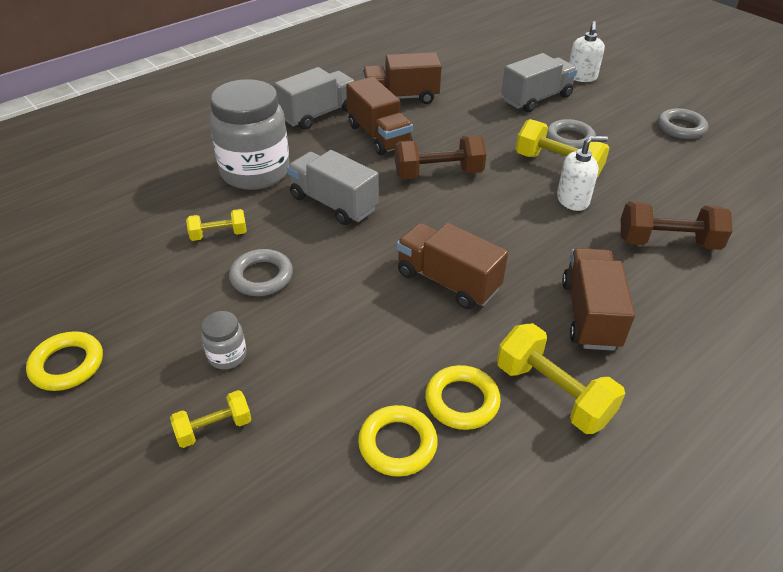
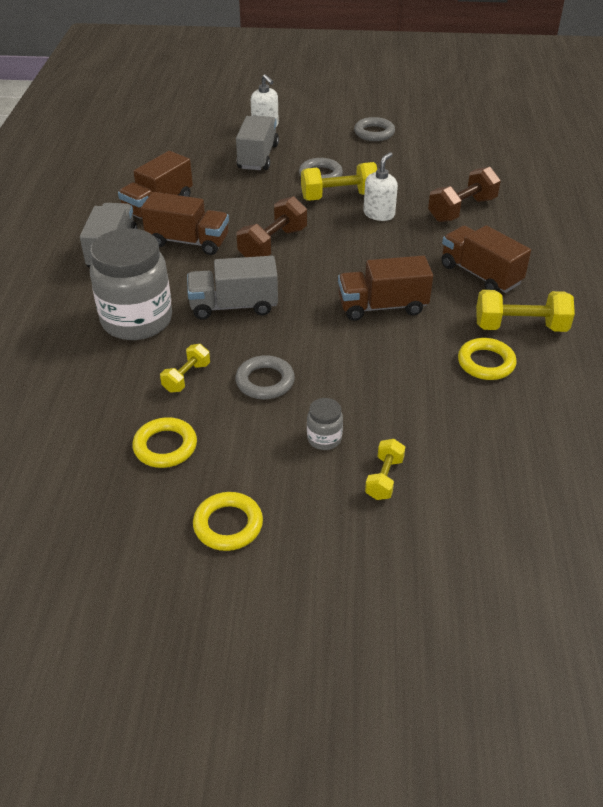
camera: 45 degrees left, 0 degrees up
yellow ring [358,405,438,477] -> yellow ring moved to [132,417,197,468]

